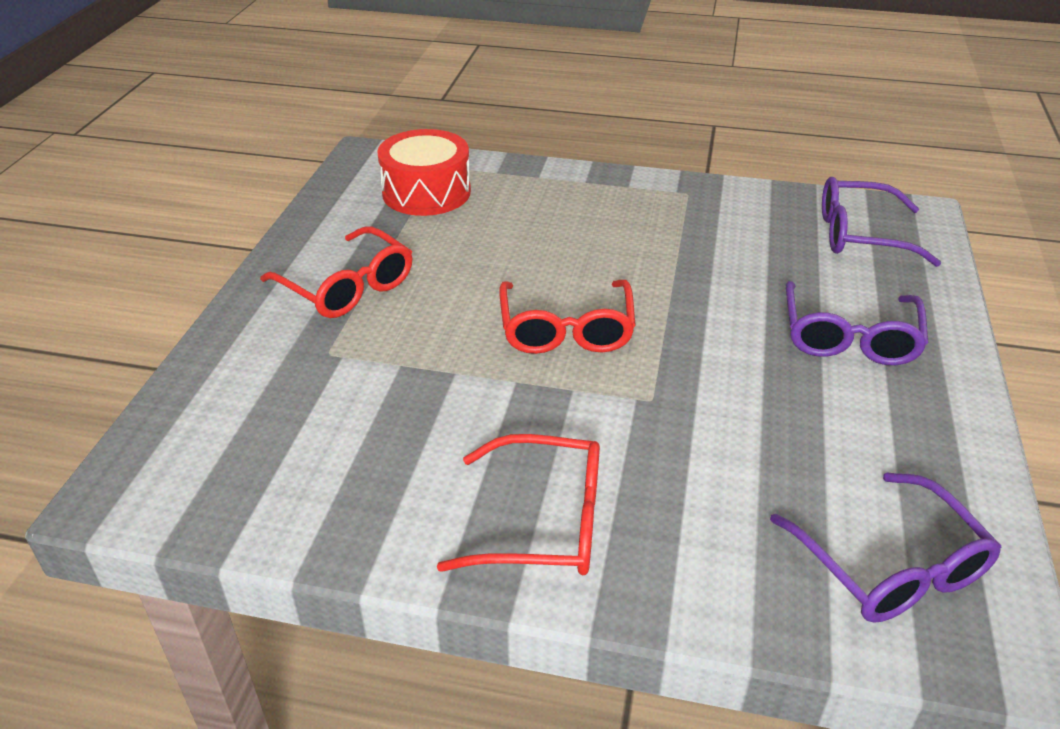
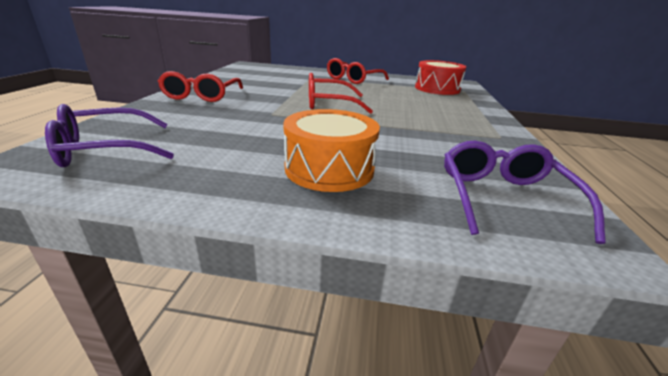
camera: 85 degrees right, 10 degrees down
purple glasses [786,281,928,365] -> orange drum [283,109,380,192]

